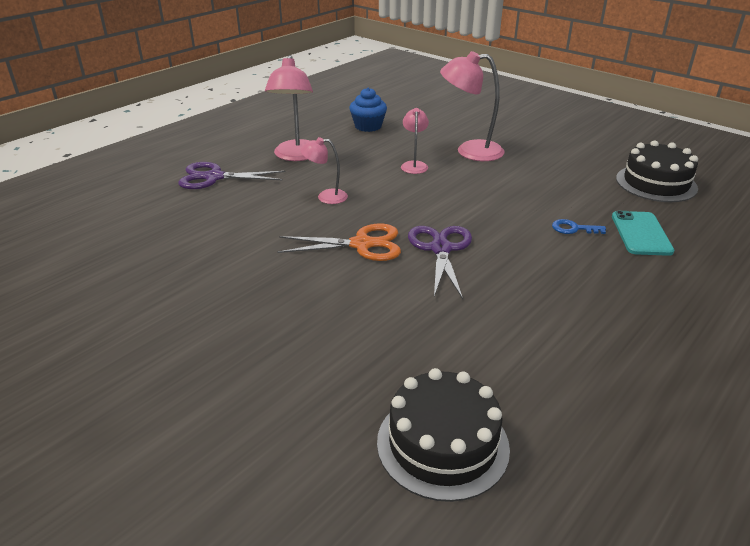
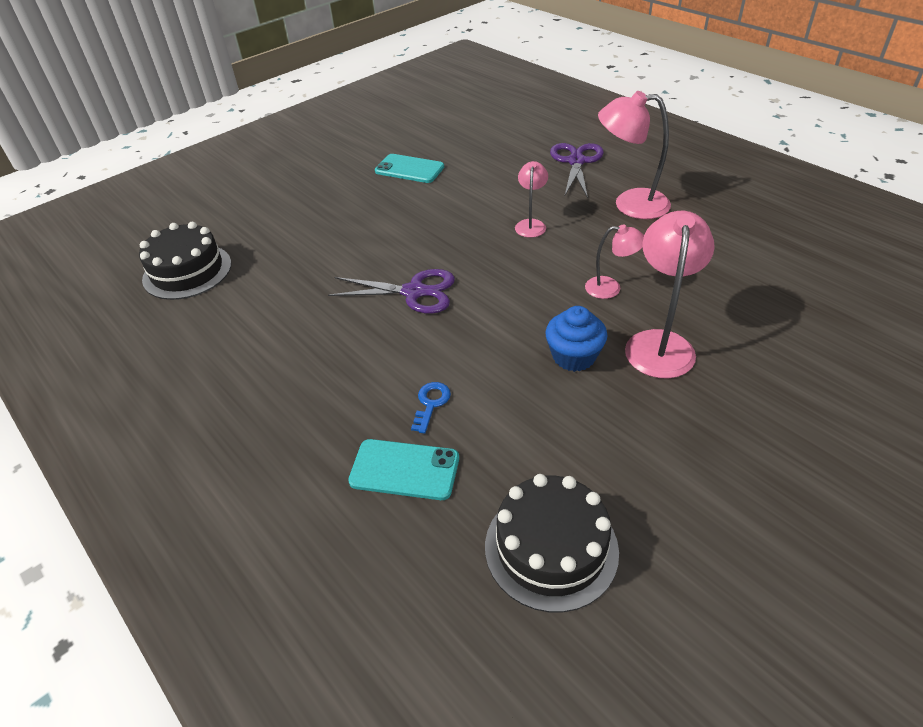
camera: 100 degrees right, 10 degrees up
orange scissors [277,224,401,261] -> none
blue cupcake [349,88,387,132] -> blue cupcake moved to [545,306,607,372]
none -> turquoise phone [375,154,444,183]

